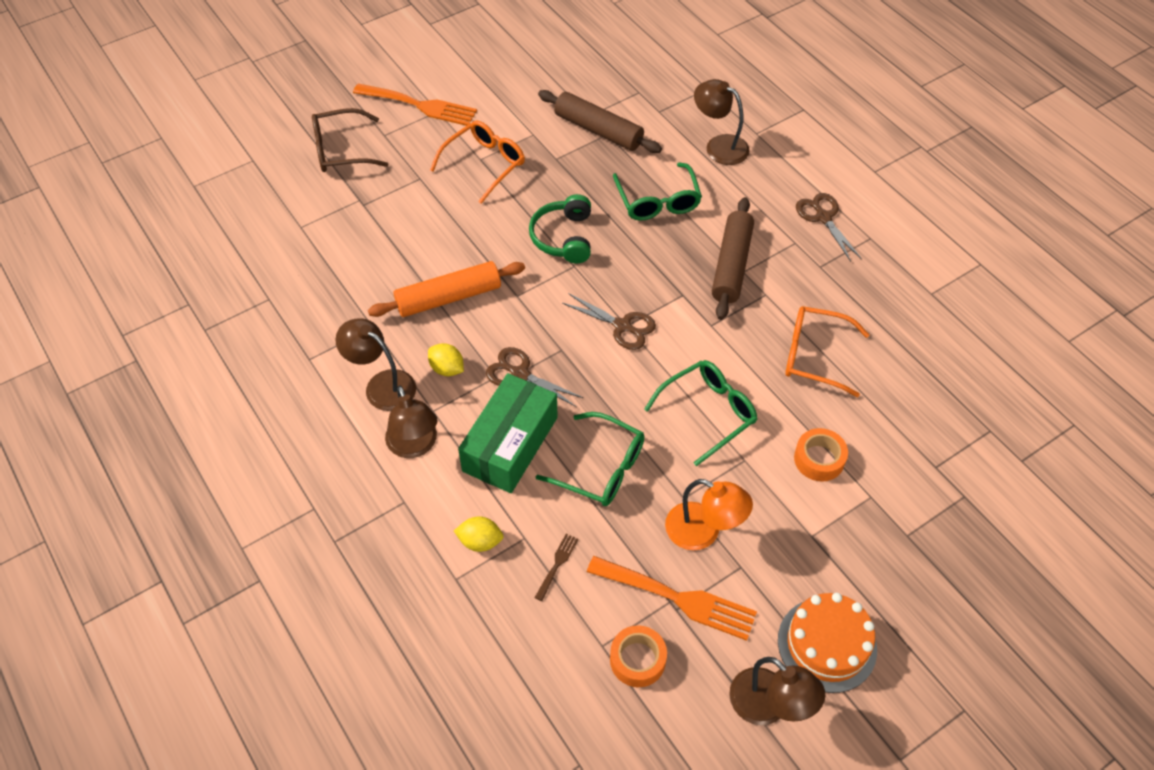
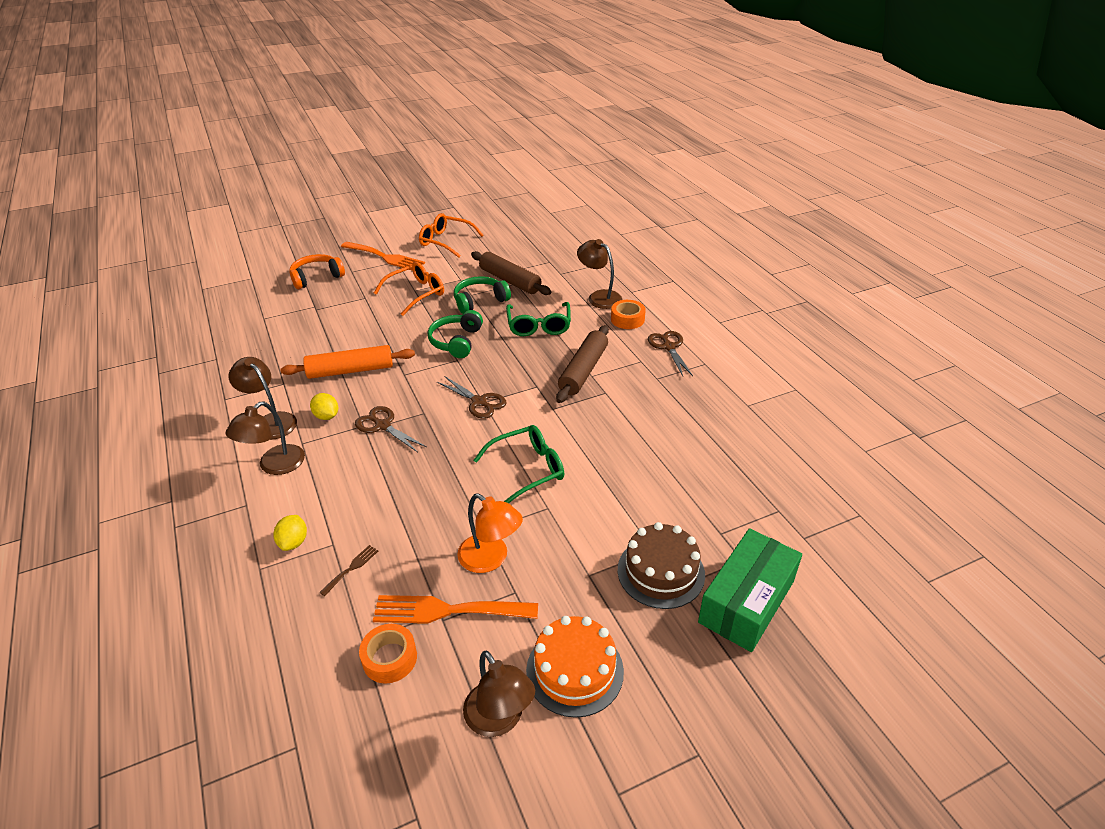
camera: 10 degrees right, 15 degrees down
brown glasses [312,108,389,172] -> orange headphones [289,254,345,289]
brown lamp [385,386,438,458] -> brown lamp turned 45 degrees clockwise [225,401,305,475]
yellow lemon [454,516,503,552] -> yellow lemon turned 75 degrees clockwise [274,515,307,551]
green box [458,373,558,493] -> green box moved to [698,528,802,652]
green glasses [536,412,645,506] -> none
orange fork [587,556,757,641] -> orange fork turned 150 degrees clockwise [373,595,538,624]
orange glasses [785,306,870,397] -> orange glasses moved to [419,213,484,258]
orange tape [794,428,848,481] -> orange tape moved to [611,300,646,329]
none -> green headphones [454,276,511,314]
none -> brown cake [618,522,705,609]

